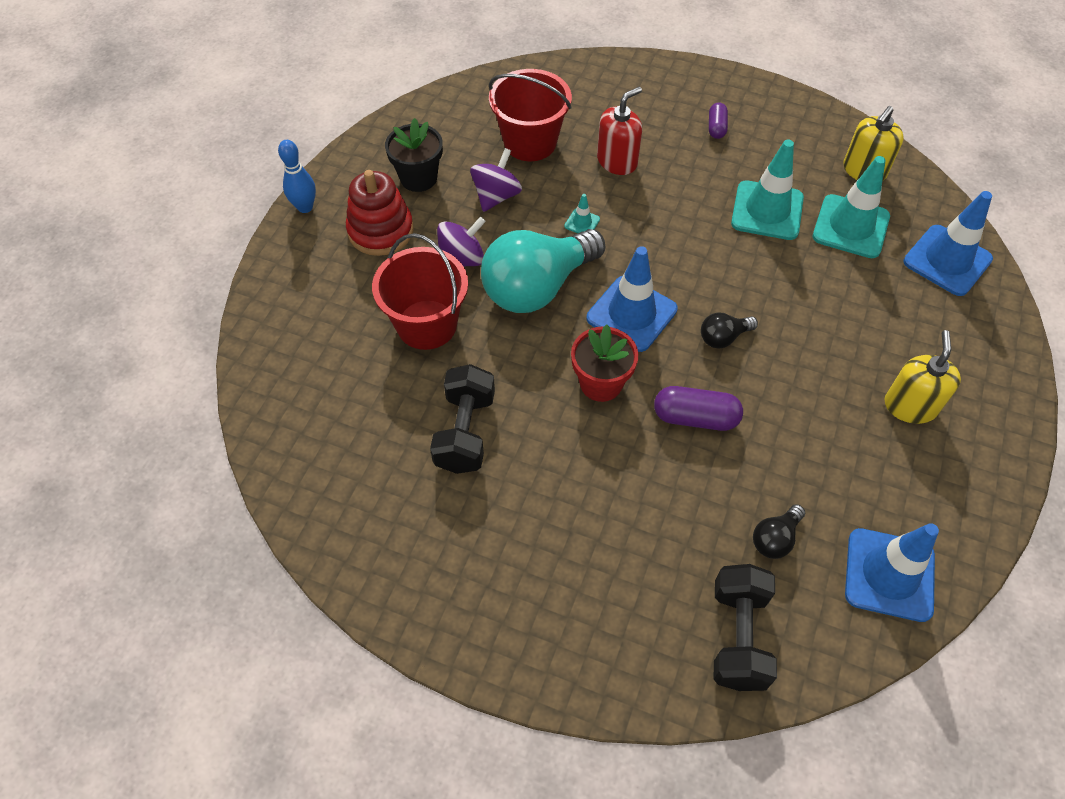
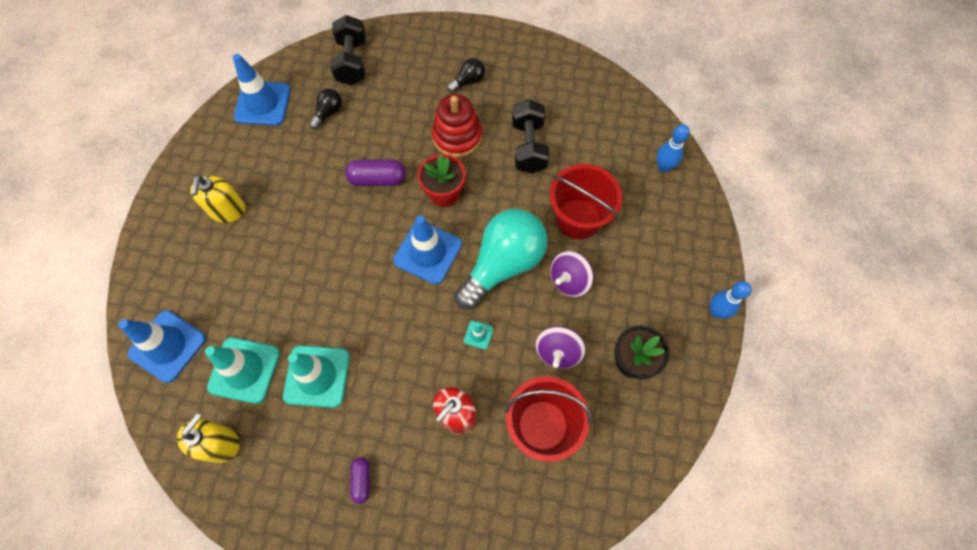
camera: 170 degrees right, 10 degrees up
red stacking toy [346,170,414,256] -> red stacking toy moved to [432,94,482,157]
black light bulb [701,312,758,349] -> black light bulb moved to [447,58,485,92]
none -> blue bowling pin [657,124,690,172]

